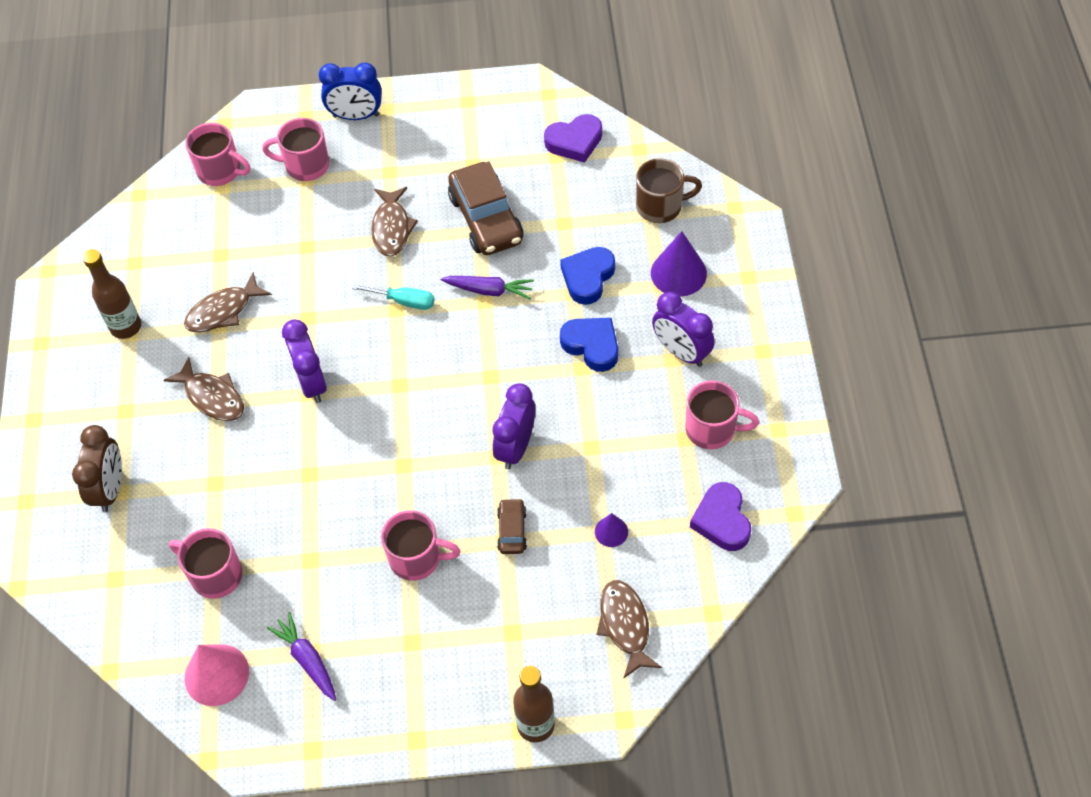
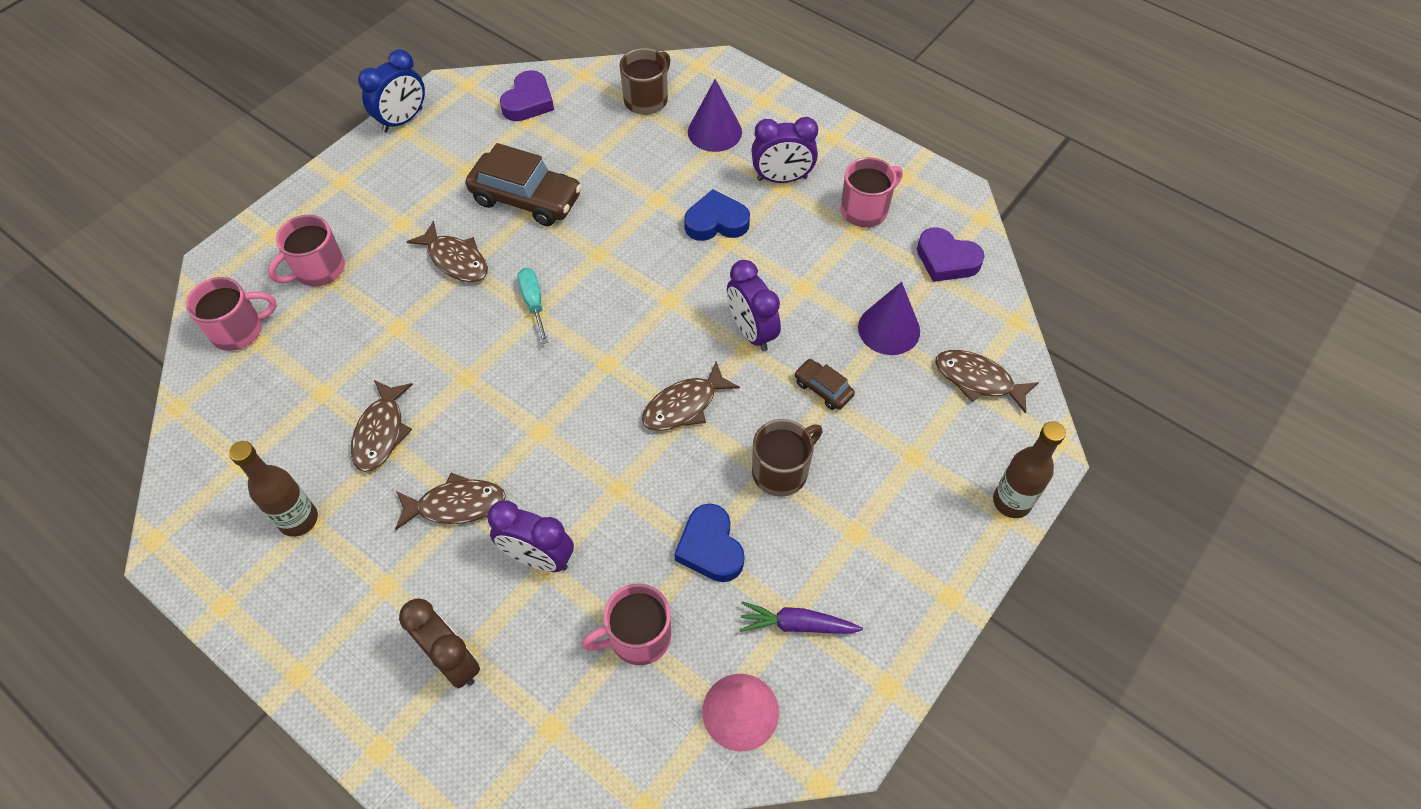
camera: 50 degrees left, 0 degrees up
purple clock [282,319,327,403] -> purple clock moved to [488,500,574,572]
blue clock [319,63,382,120] -> blue clock moved to [358,49,425,132]
turquoise screwdriver [351,284,435,310] -> turquoise screwdriver turned 75 degrees counterclockwise [518,268,548,344]
pink mug [381,510,460,581] -> brown mug [752,419,823,497]
purple carrot [441,276,534,299] -> none
blue heart [560,247,615,305] -> blue heart moved to [674,503,745,582]
purple cone [595,513,628,547] -> purple cone [858,282,920,355], size x1.85
none -> brown fish [642,361,740,431]

